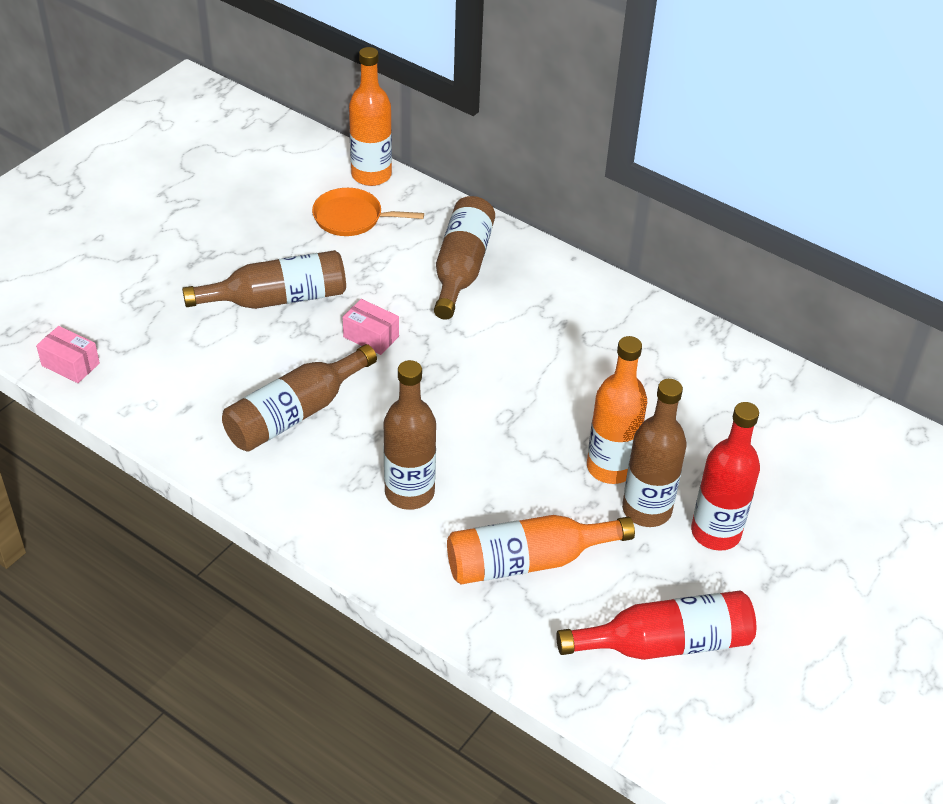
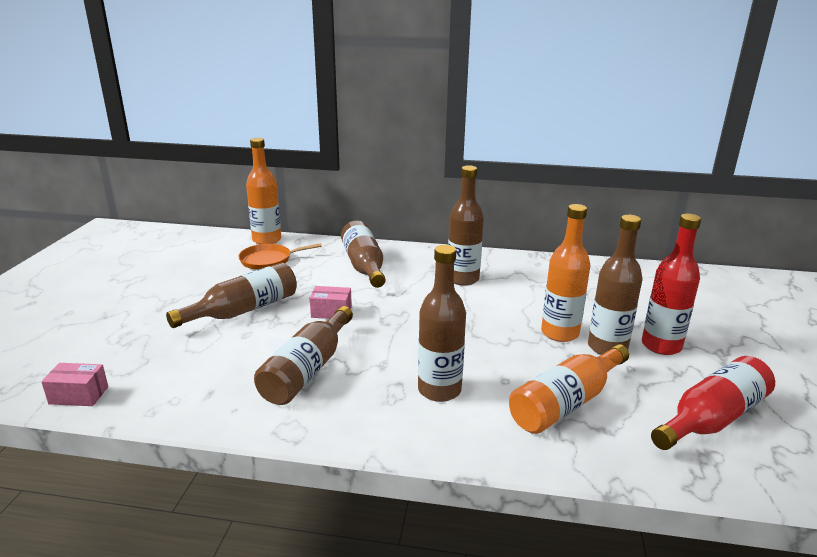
camera: 25 degrees left, 20 degrees down
none -> brown bottle [448,165,484,286]

